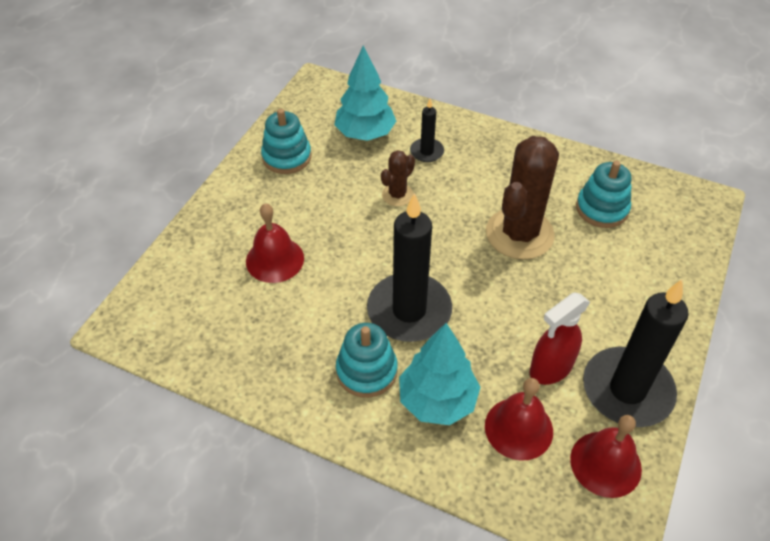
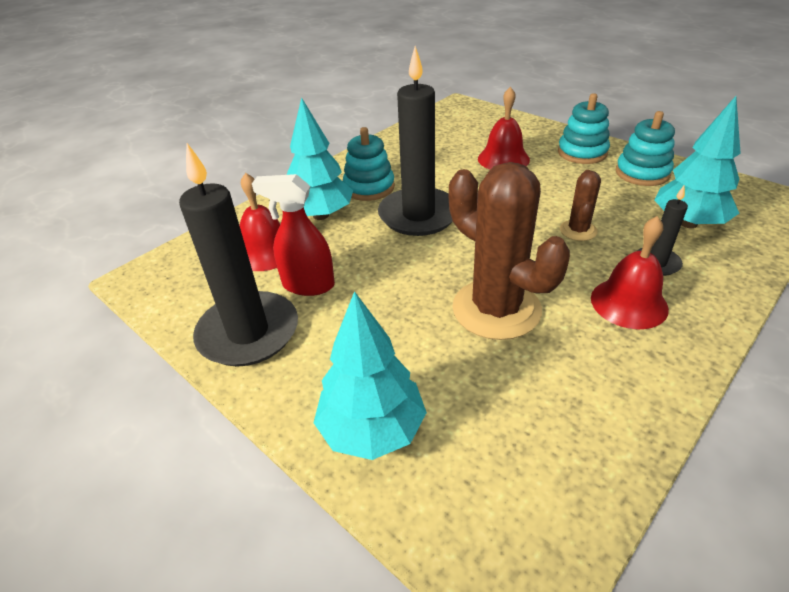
camera: 110 degrees right, 10 degrees down
brown cactus [381,150,415,206] -> brown cactus turned 45 degrees clockwise [560,170,601,241]
red spray bottle [530,293,590,385] -> red spray bottle turned 60 degrees counterclockwise [252,174,335,296]
red bell [570,415,642,498] -> red bell moved to [591,216,669,329]
turquoise stacking toy [576,161,632,228] -> turquoise stacking toy moved to [558,93,610,164]
none -> turquoise tree [314,291,427,460]

